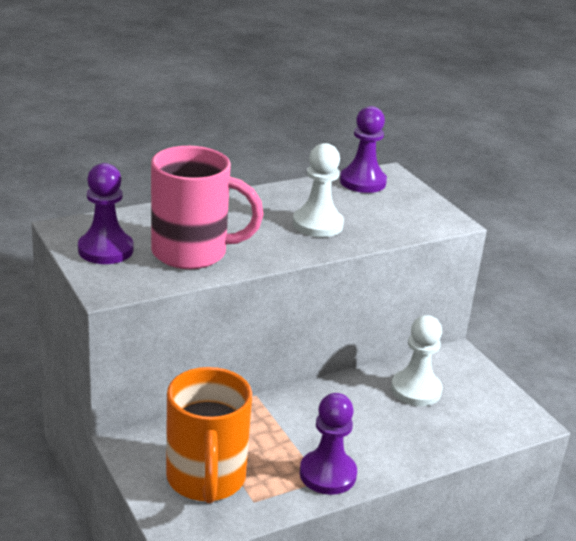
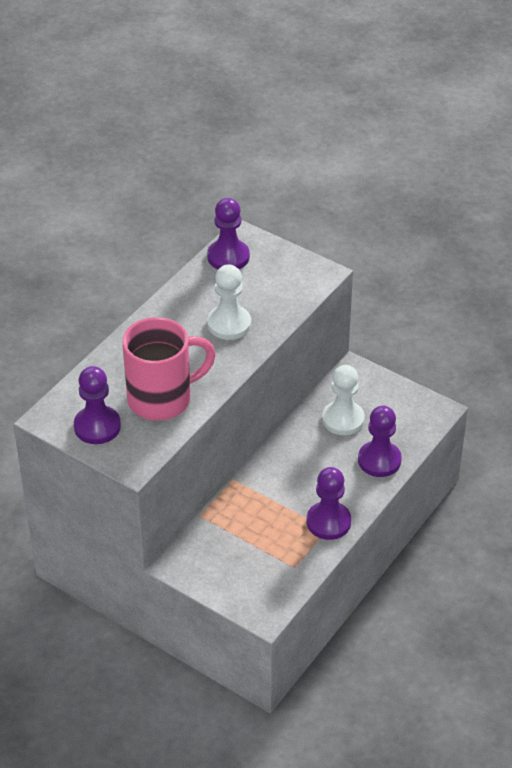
camera: 25 degrees left, 15 degrees up
orange mug [166,367,252,503] -> none
none -> purple pawn [358,406,402,477]

